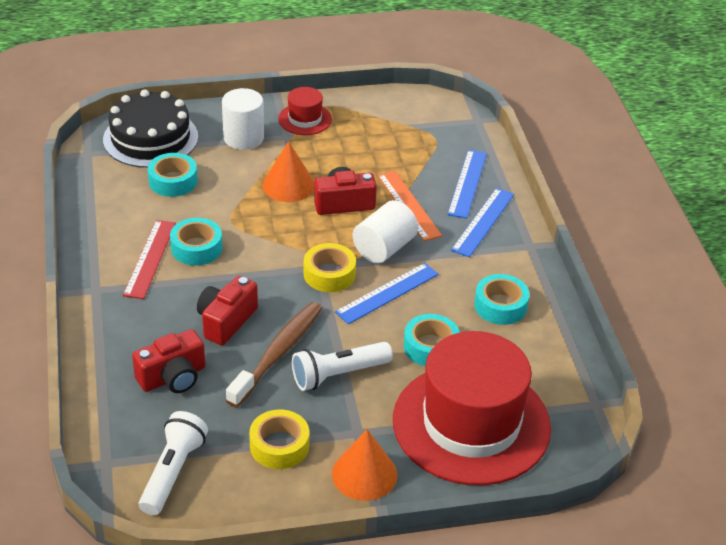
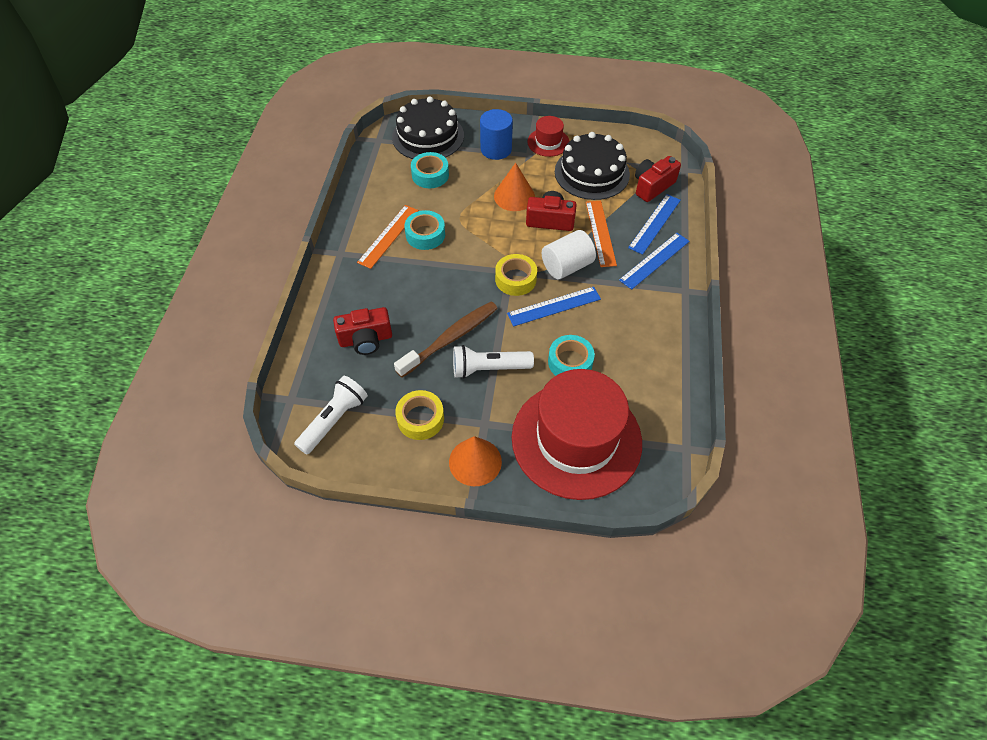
camera: 20 degrees right, 15 degrees up
red ruler [123,220,176,299] -> orange ruler [357,205,419,269]
red camera [197,276,258,345] -> red camera moved to [635,156,681,202]
white cylinder [222,88,264,150] -> blue cylinder [480,109,513,160]
turquoise tape [474,274,529,325] -> none
none -> black cake [555,132,630,200]

